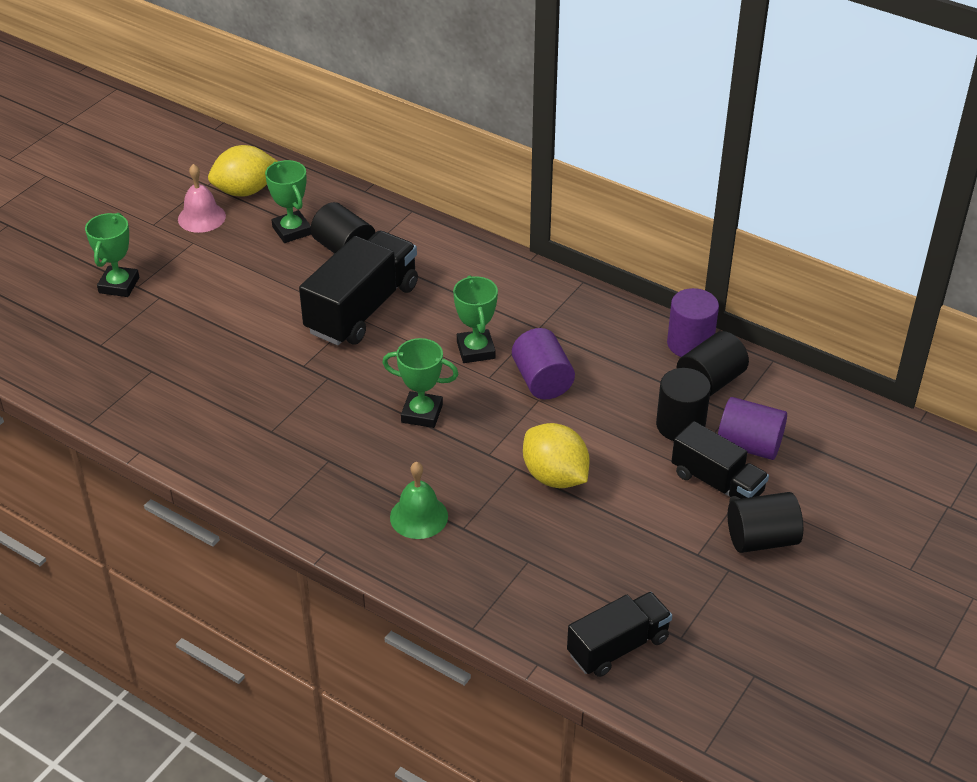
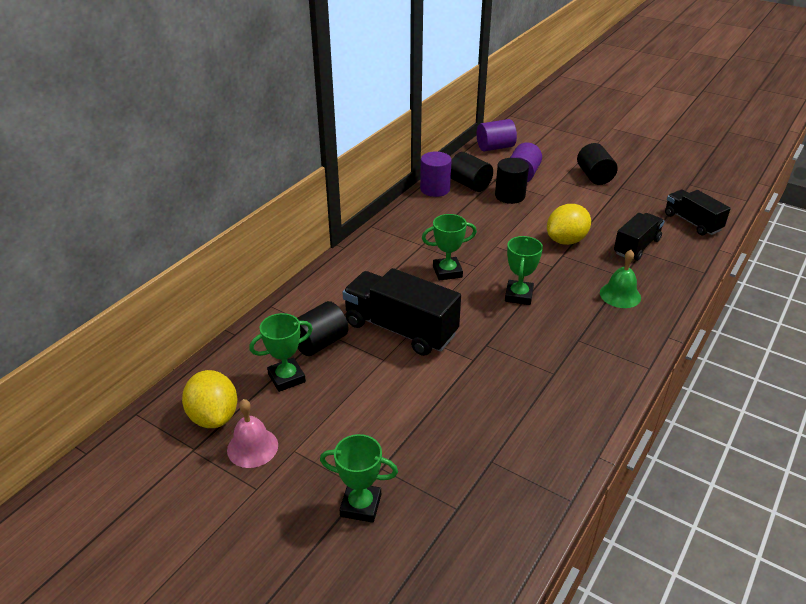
camera: 90 degrees left, 5 degrees down
purple cylinder [512,328,575,399] -> purple cylinder moved to [477,119,517,151]
black truck [671,421,769,503] -> black truck moved to [614,213,664,261]

